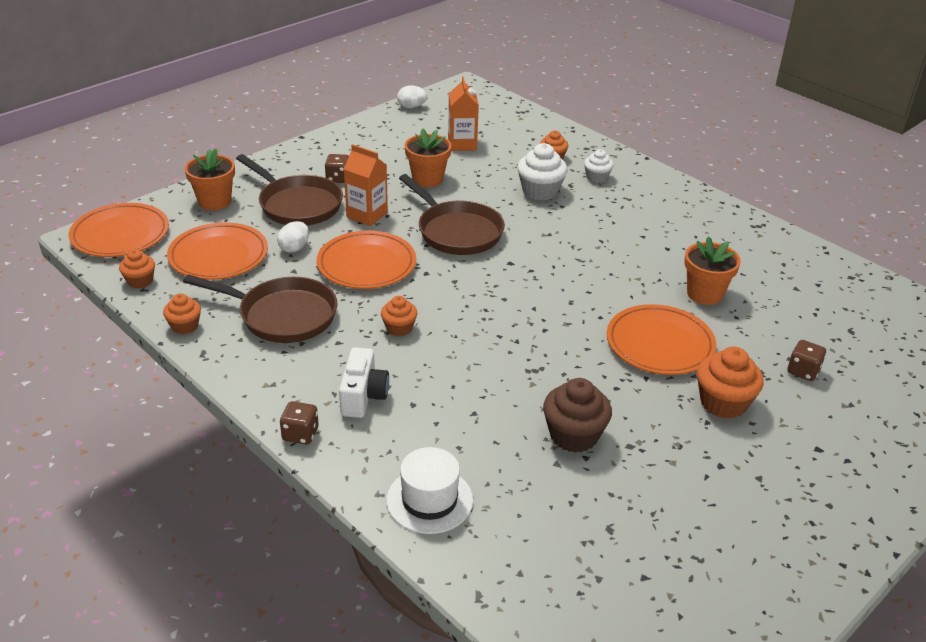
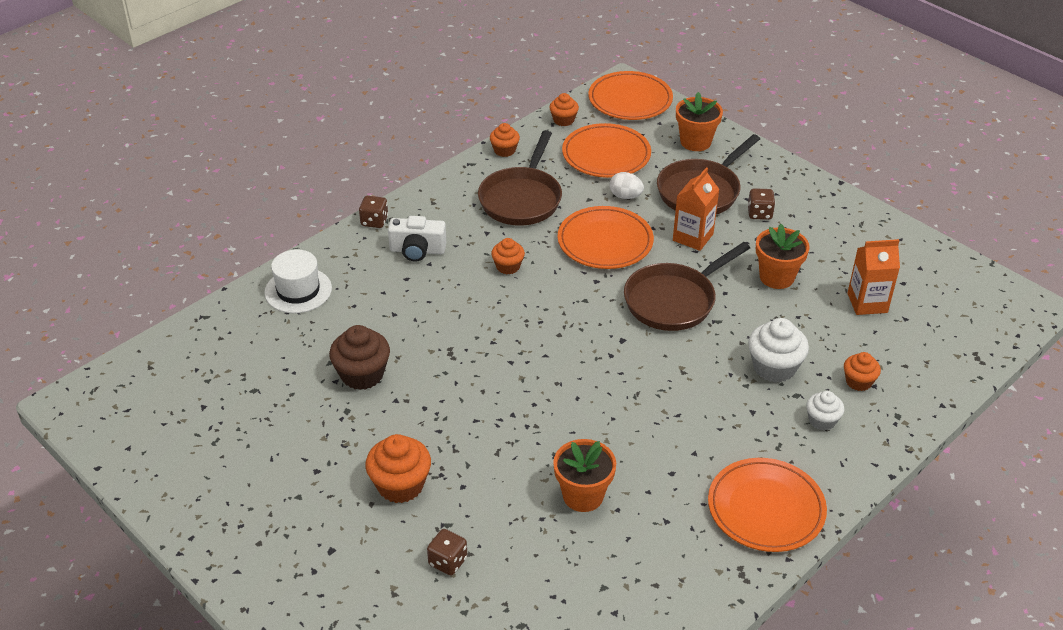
camera: 90 degrees right, 5 degrees up
white egg [397,85,427,108] -> none
orange plate [607,304,716,375] -> orange plate moved to [708,458,827,552]

